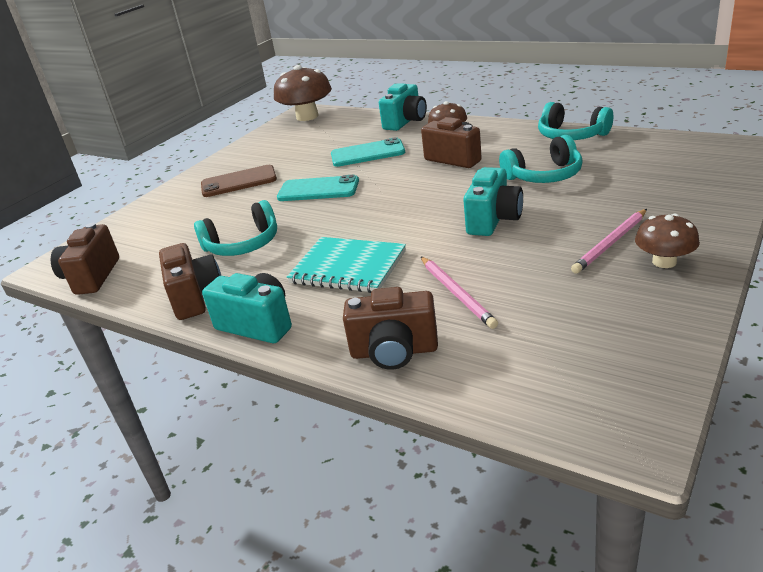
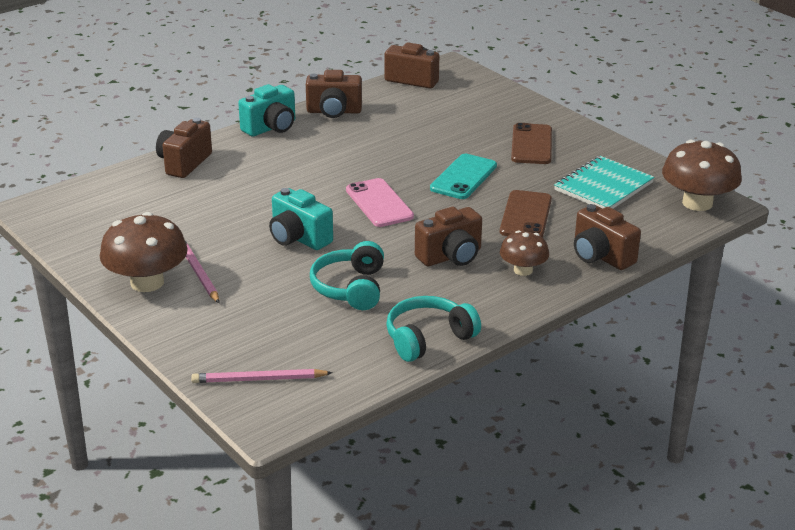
camera: 105 degrees right, 0 degrees up
turquoise headphones [194,200,277,256] -> none
turquoise notebook [287,237,406,293] -> turquoise notebook moved to [554,156,655,209]
turquoise phone [331,137,405,167] -> brown phone [500,190,552,238]
turquoise camera [379,83,427,131] -> brown camera [574,204,641,270]
pink pencil [421,257,498,329] -> pink pencil moved to [191,369,333,383]
brown mushroom [635,214,700,268] -> brown mushroom [100,212,188,292], size x1.71
none -> pink phone [346,178,414,227]

